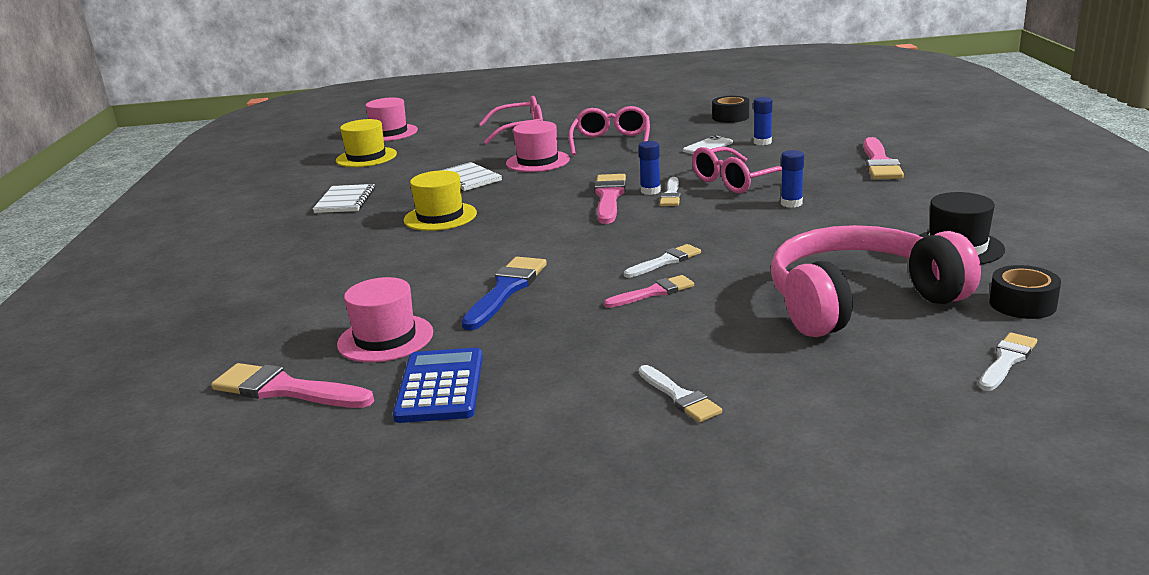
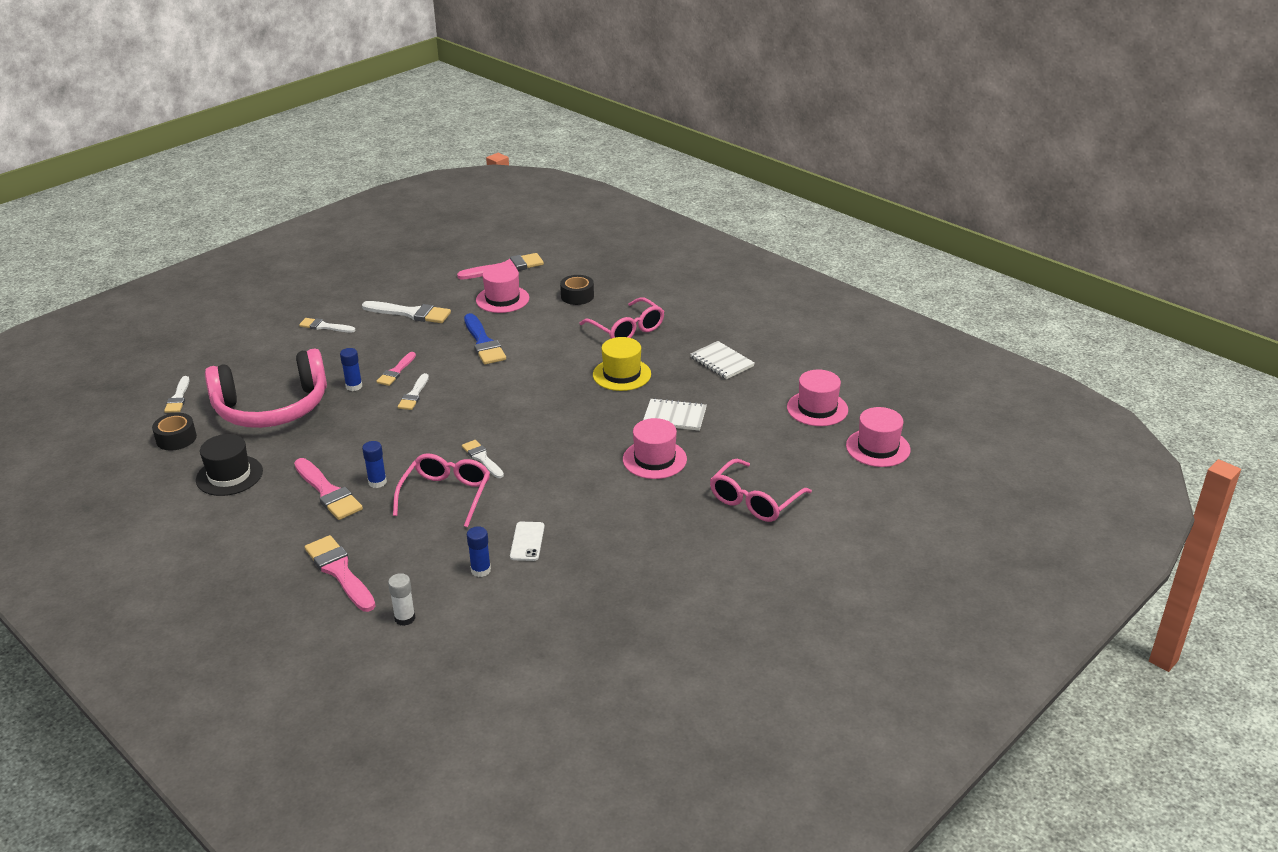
camera: 135 degrees right, 10 degrees up
yellow hat [336,119,397,167] -> pink hat [787,369,848,426]
blue calculator [393,348,483,423] -> none
pink glasses [569,106,650,155] -> pink glasses moved to [580,298,664,339]
pink brush [594,174,626,224] -> pink brush moved to [294,458,363,520]
blue glue stick [638,141,661,195] -> blue glue stick moved to [340,348,362,391]
black tape [712,96,749,123] -> black tape moved to [560,275,594,305]
pink headphones [771,225,981,337] -> pink headphones turned 45 degrees clockwise [205,348,327,428]
none -> white brush [362,301,451,323]
none -> white glue stick [388,573,415,626]

